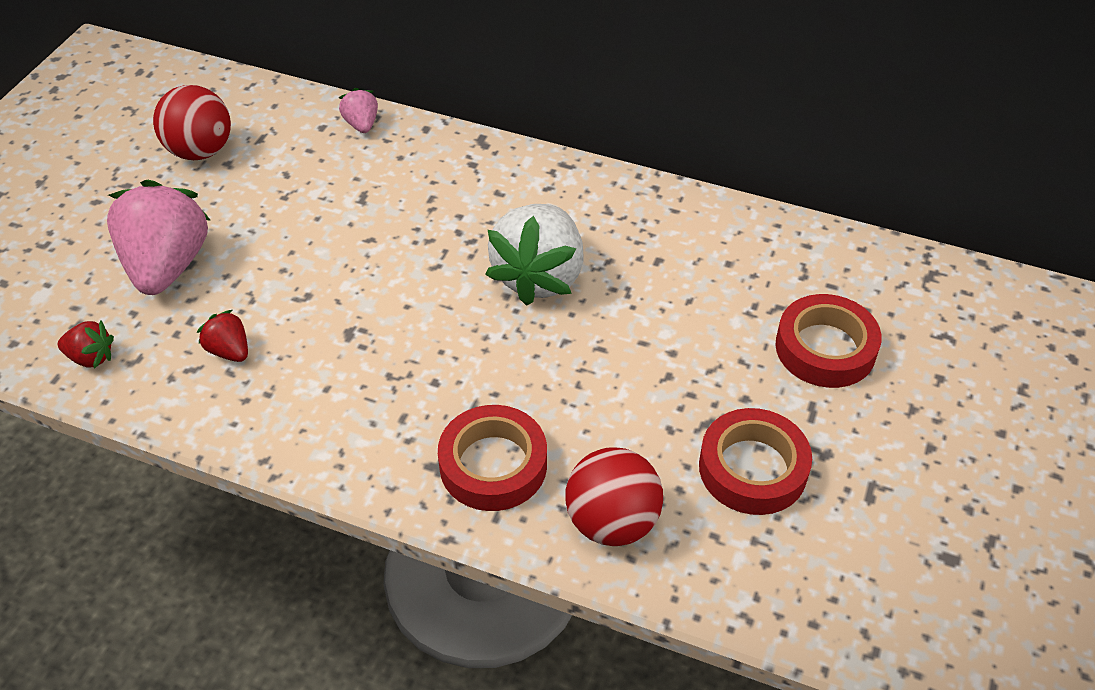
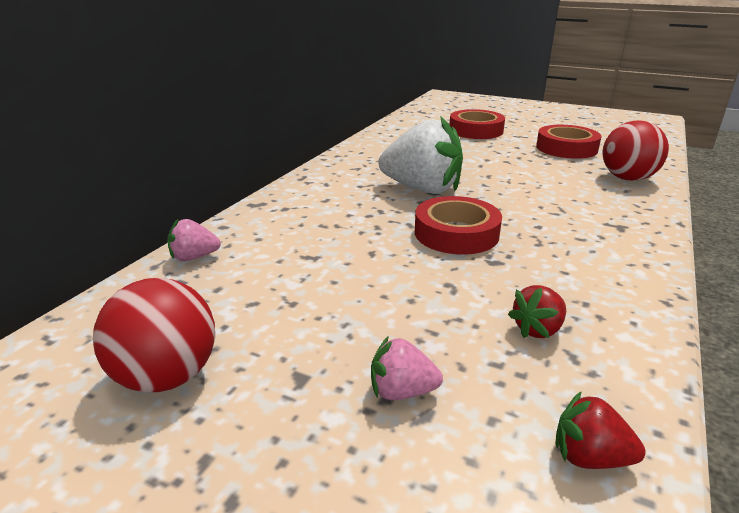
camera: 85 degrees left, 20 degrees down
red strawberry [58,321,114,369] -> red strawberry turned 90 degrees counterclockwise [555,391,646,469]
pink strawberry [107,180,211,295] -> pink strawberry [371,336,443,400], size x0.46
red tape [438,405,547,511] -> red tape moved to [415,196,502,255]

